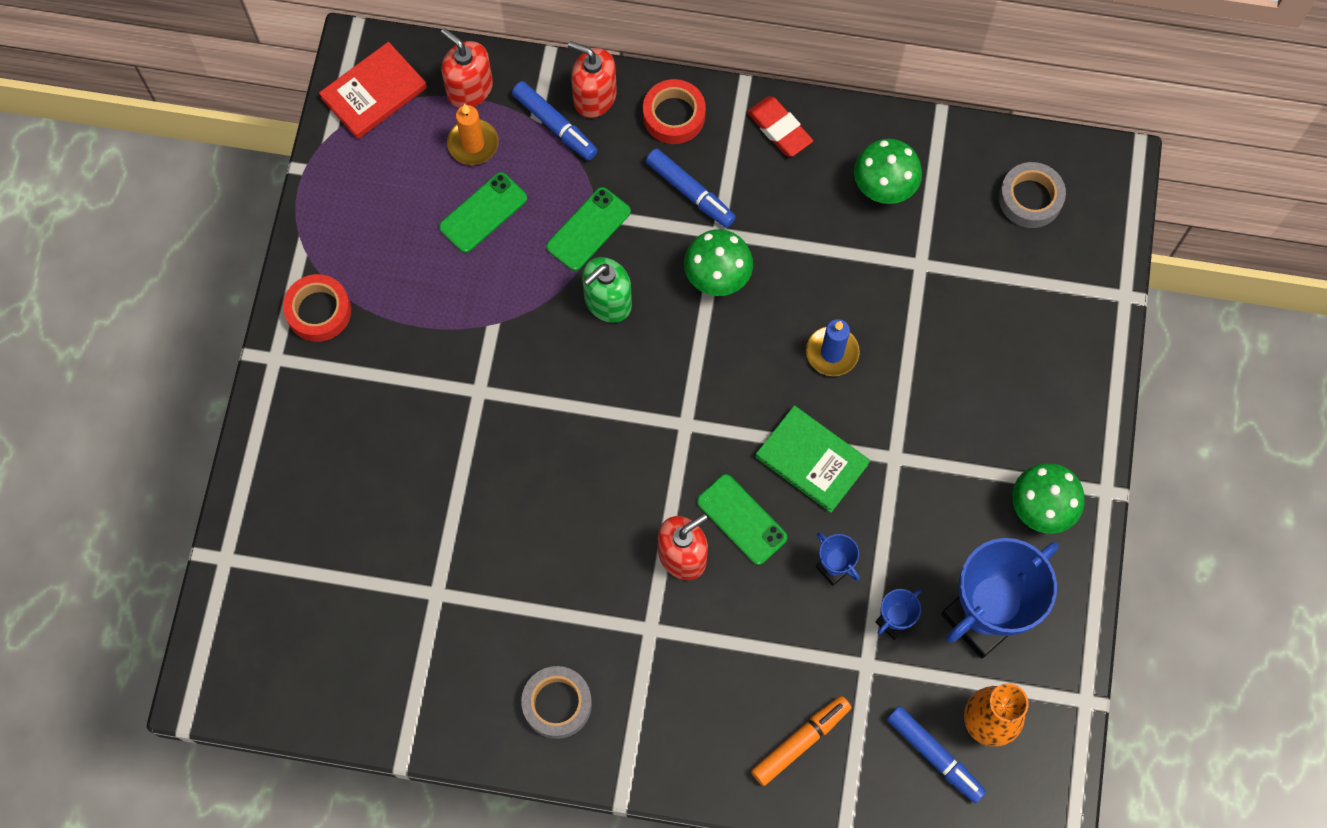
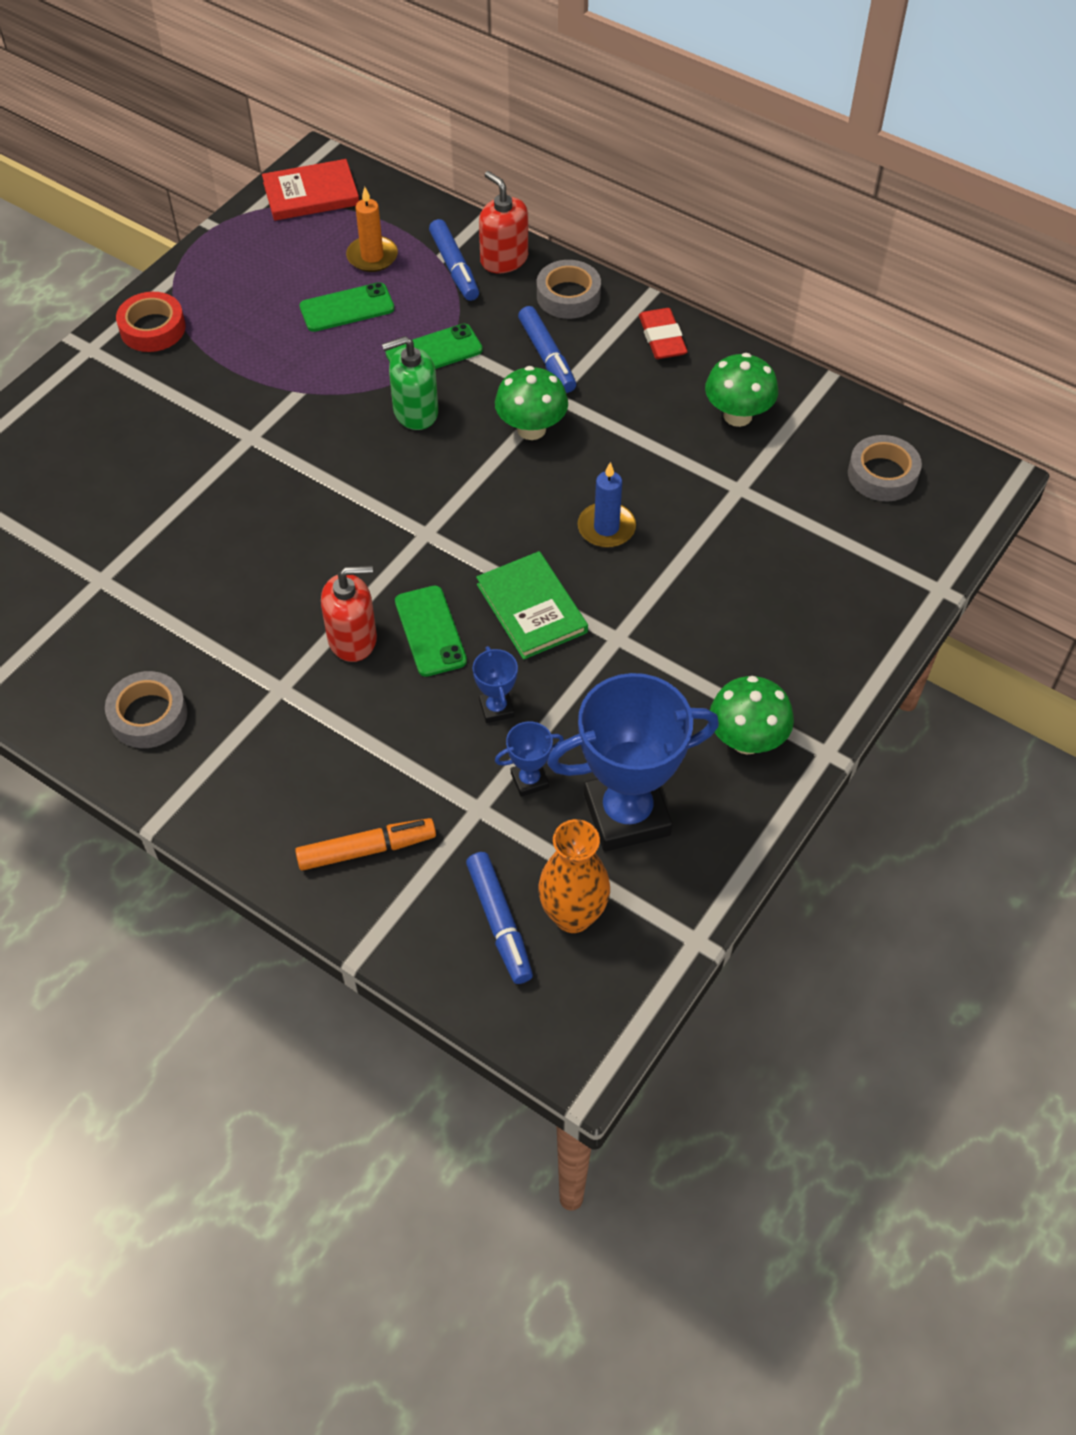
camera: 25 degrees right, 15 degrees down
red soap dispenser [441,28,493,108] -> none
red tape [643,79,706,144] -> grey tape [537,260,601,319]

